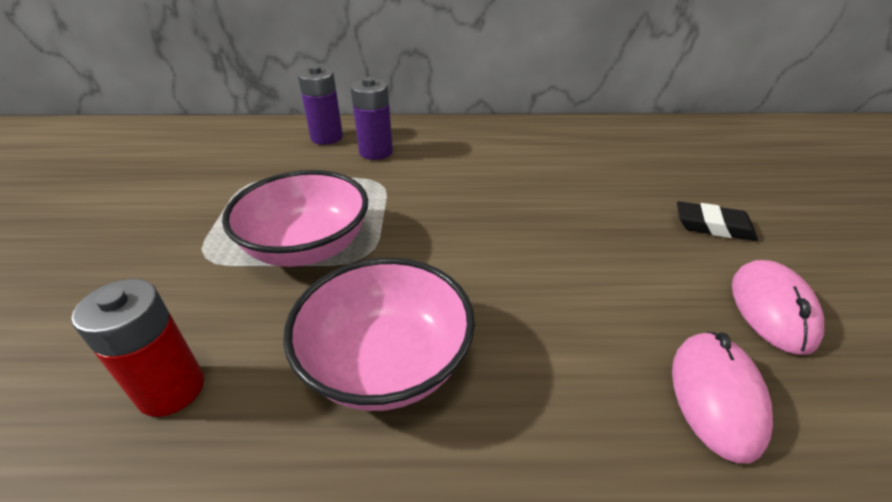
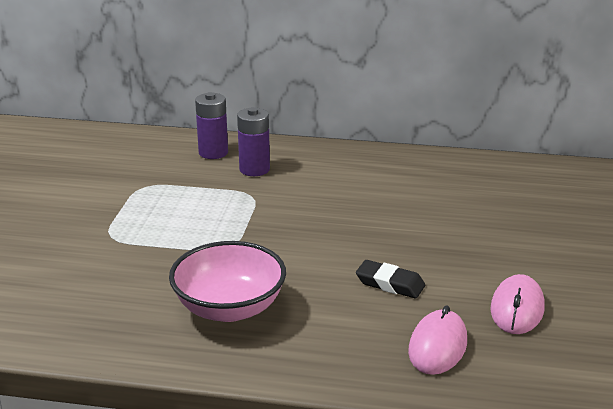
camera: 10 degrees right, 10 degrees down
red battery [71,279,204,417] -> none
pink bowl [222,170,368,267] -> none
black eraser [677,201,758,241] -> black eraser moved to [356,260,425,298]

